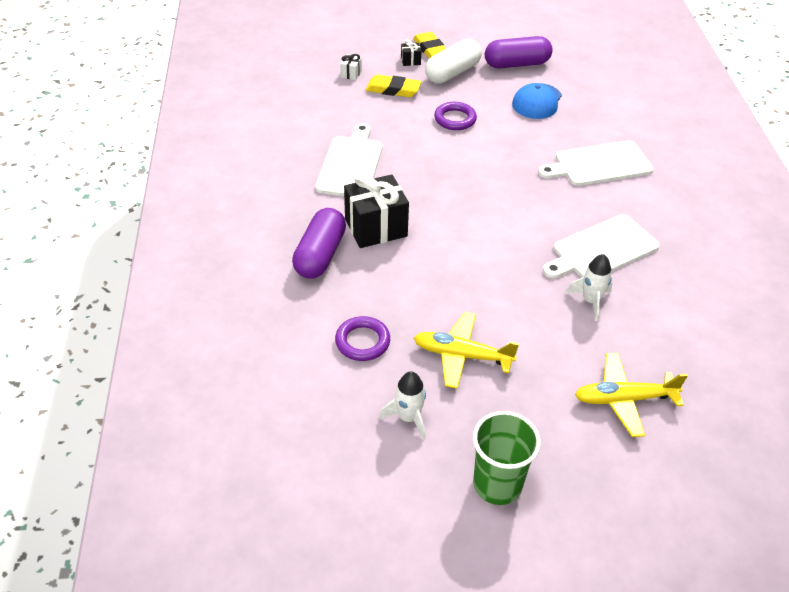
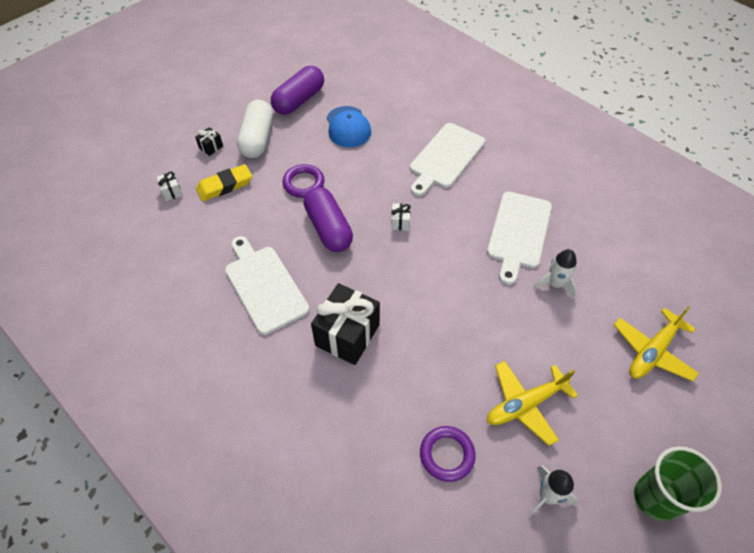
camera: 40 degrees left, 10 degrees up
purple capsule [292,208,346,279] -> purple capsule moved to [304,187,353,252]
yellow eraser [413,32,446,59] -> none
none -> white gift [391,203,411,231]

